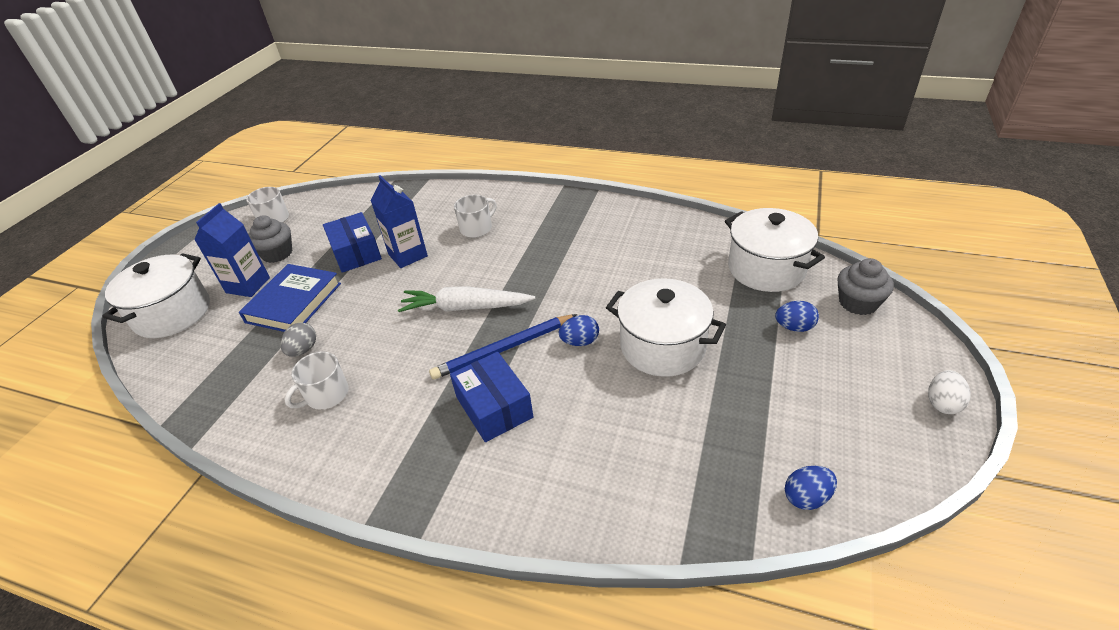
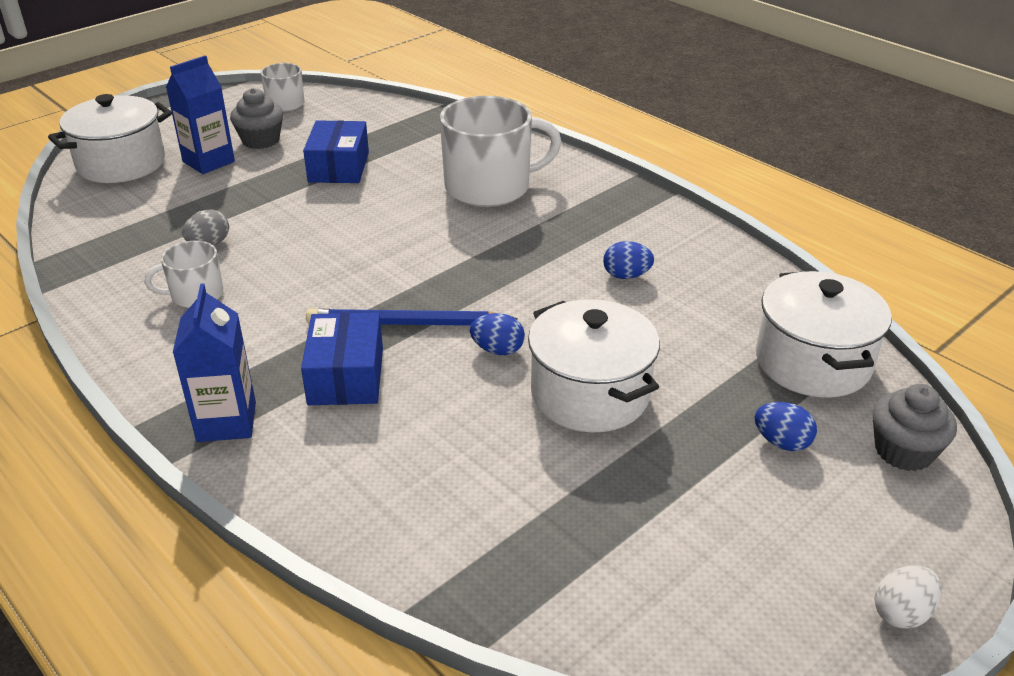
camera: 25 degrees right, 5 degrees down
blue book [239,264,341,332] -> none
blue carton [371,175,428,268] -> blue carton moved to [173,283,256,442]
white carrot [398,286,535,312] -> none
white mug [454,195,497,238] -> white mug [440,96,562,207], size x1.94
blue egg [785,466,837,510] -> blue egg moved to [603,241,654,279]

